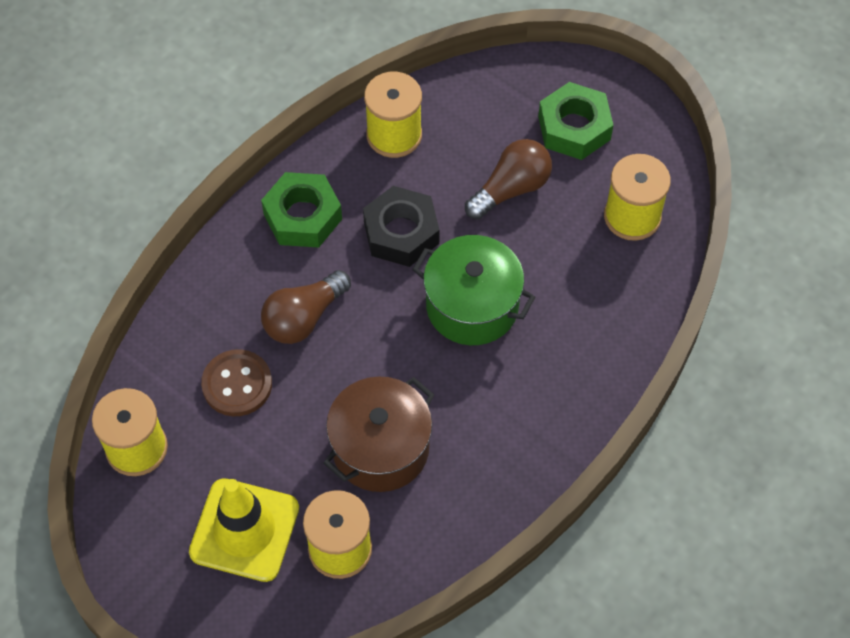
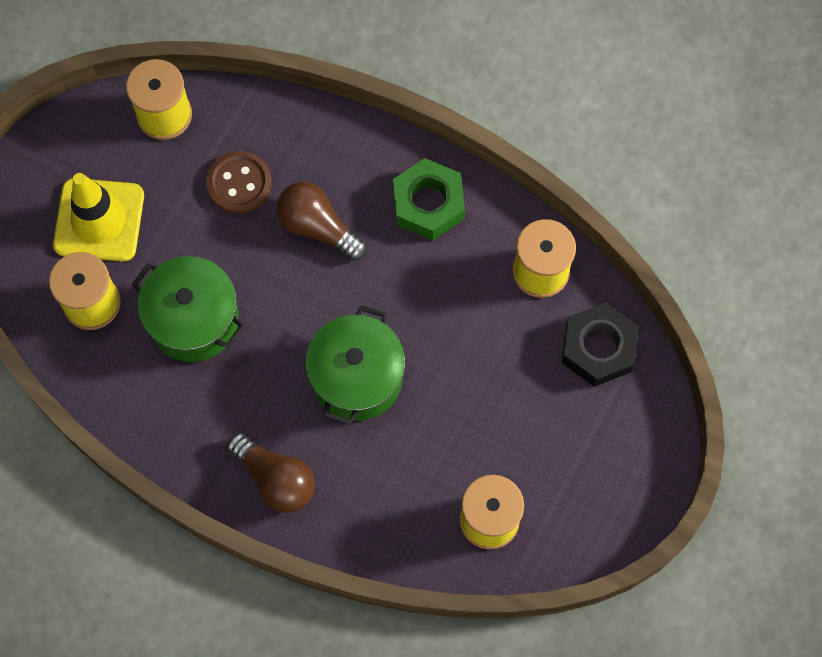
camera: 80 degrees right, 10 degrees up
brown pot [324,376,434,492] -> green pot [132,256,245,362]
black nut [363,186,440,267] -> black nut moved to [562,302,638,387]
brown light bulb [465,139,552,220] -> brown light bulb moved to [227,433,315,513]
green nut [538,82,613,160] -> none

